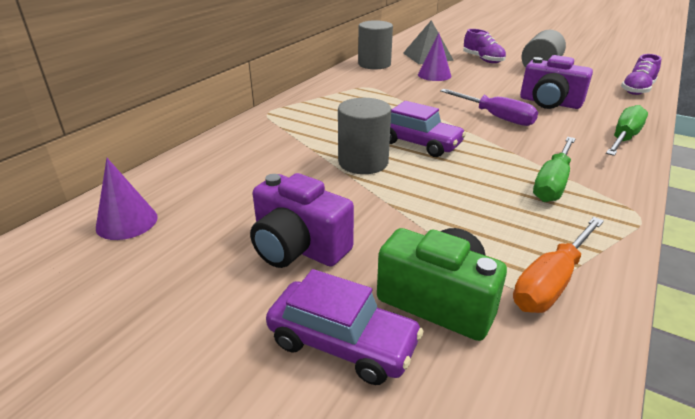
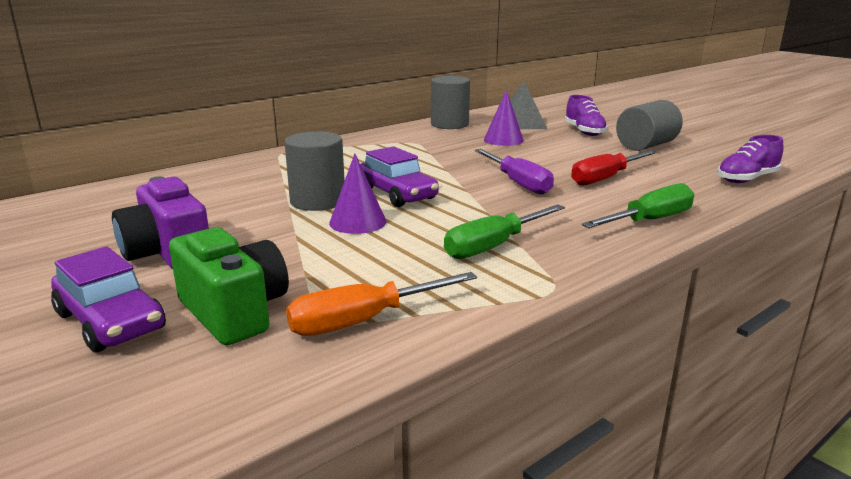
camera: 20 degrees right, 10 degrees down
purple cone [96,158,158,240] -> purple cone moved to [329,153,386,234]
purple camera [520,55,593,109] -> red screwdriver [571,150,657,185]

